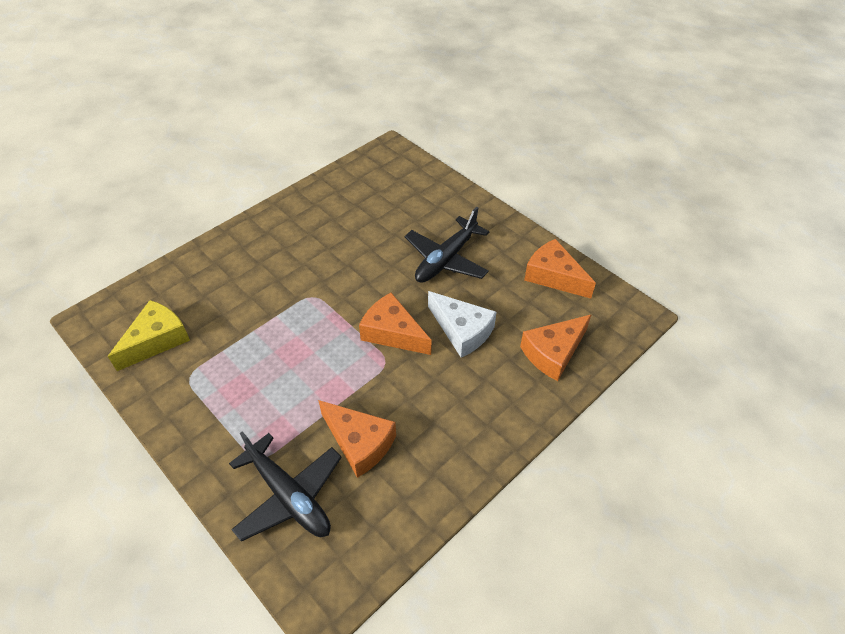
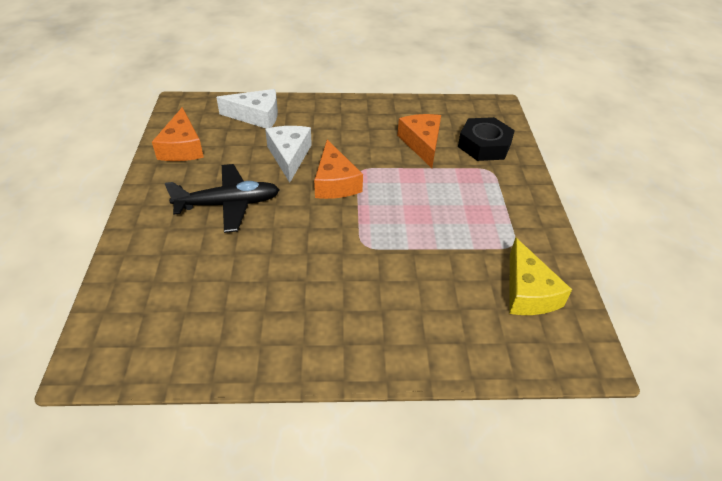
camera: 140 degrees left, 5 degrees down
yellow cheese [108,300,190,371] -> yellow cheese turned 90 degrees counterclockwise [509,237,572,315]
black plane [229,432,342,542] -> black nut [458,117,515,161]
orange cheese [520,314,592,381] -> white cheese [216,89,278,129]

